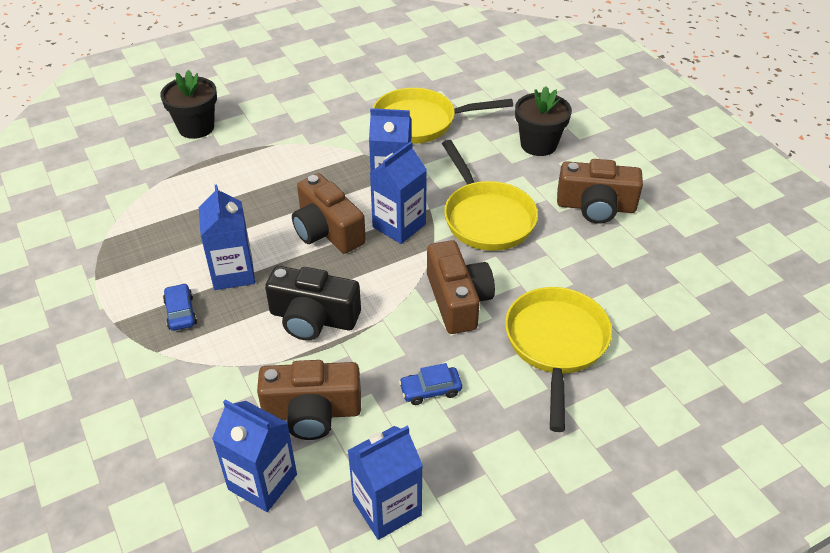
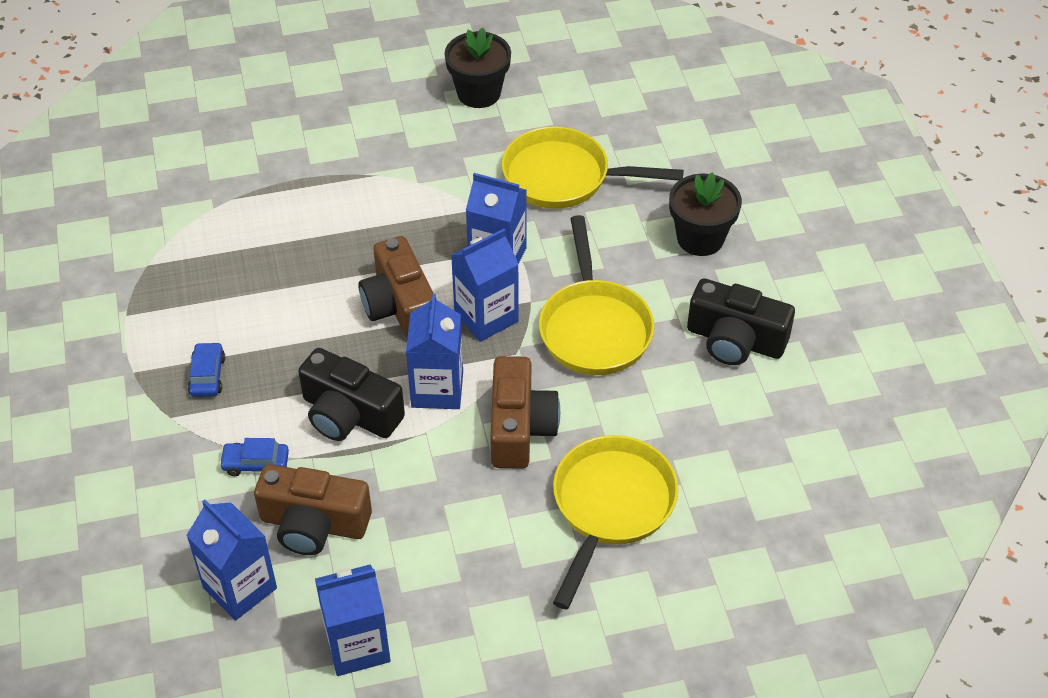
camera: 15 degrees right, 5 degrees up
black flower pot [160,70,217,139] -> black flower pot moved to [444,28,511,108]
blue carton [199,184,255,290] -> blue carton moved to [406,294,463,409]
blue car [399,363,462,405] -> blue car moved to [219,438,289,476]
brown camera [557,159,643,224] -> black camera [687,278,795,365]

